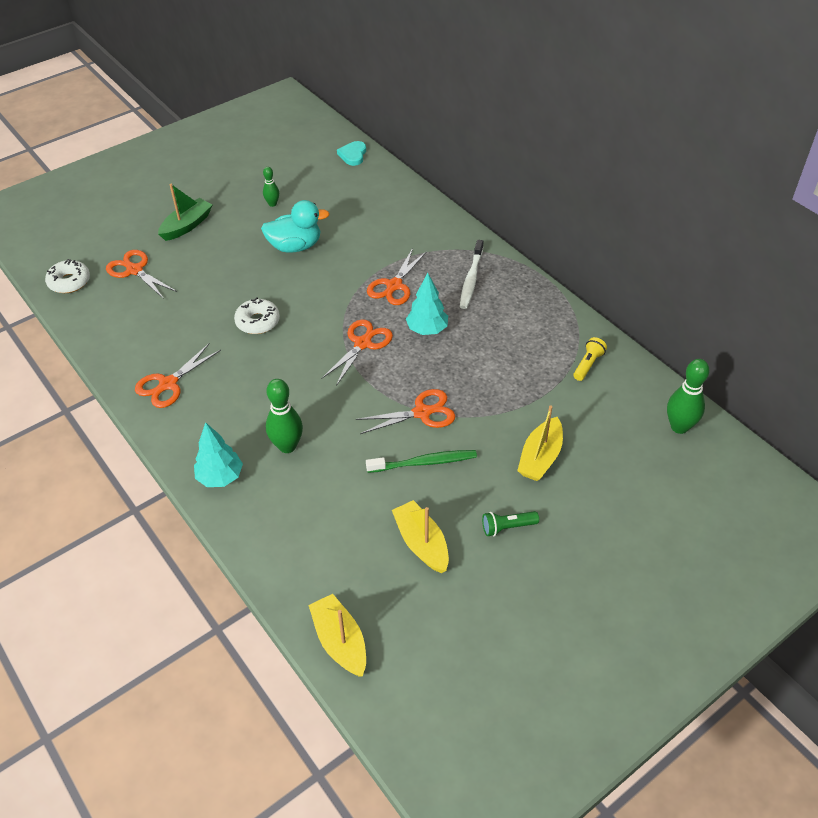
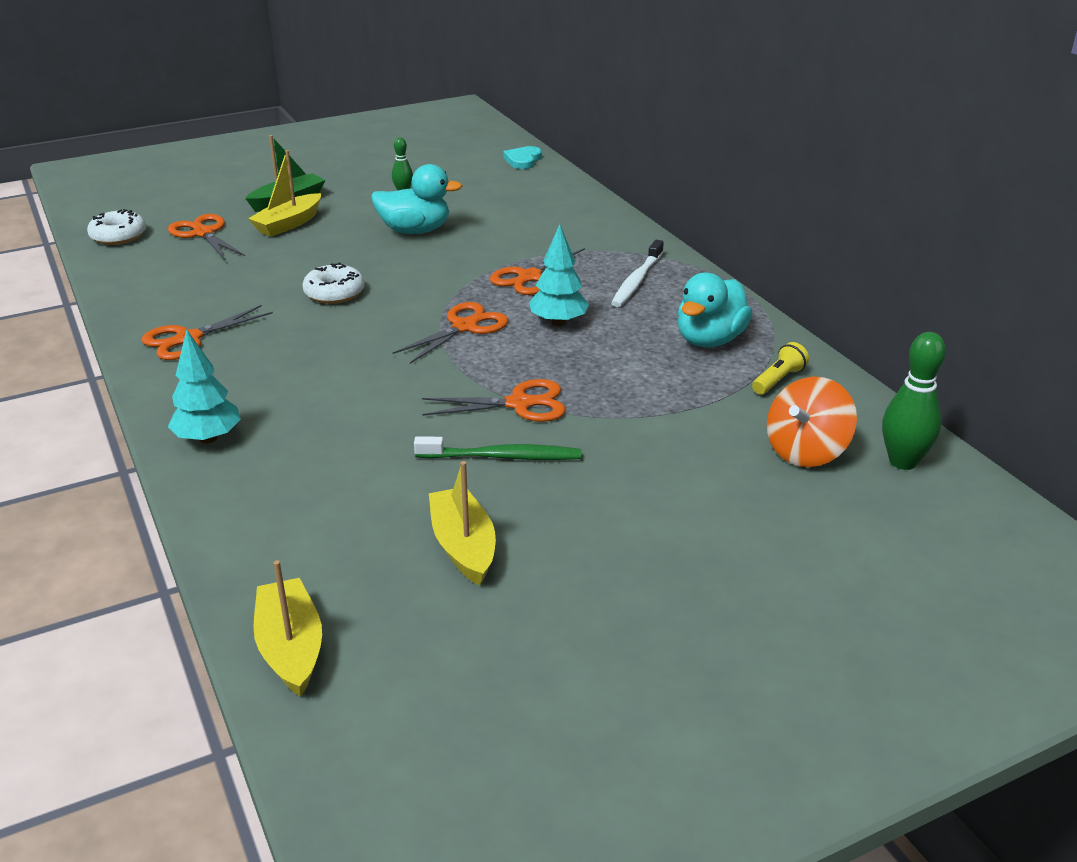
camera: 10 degrees right, 15 degrees down
green bowling pin [266,379,303,453] -> none
green flashlight [482,511,539,536] -> none
yellow boat [517,405,563,481] -> yellow boat moved to [248,150,321,237]
none -> turquoise duck [678,272,752,347]
none -> orange spinning top [767,377,857,467]

